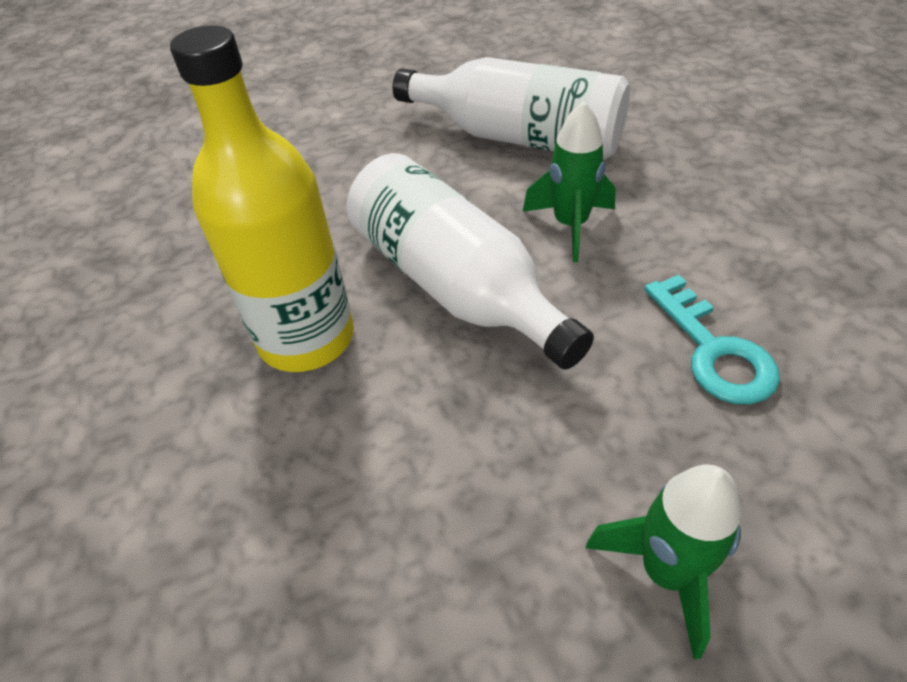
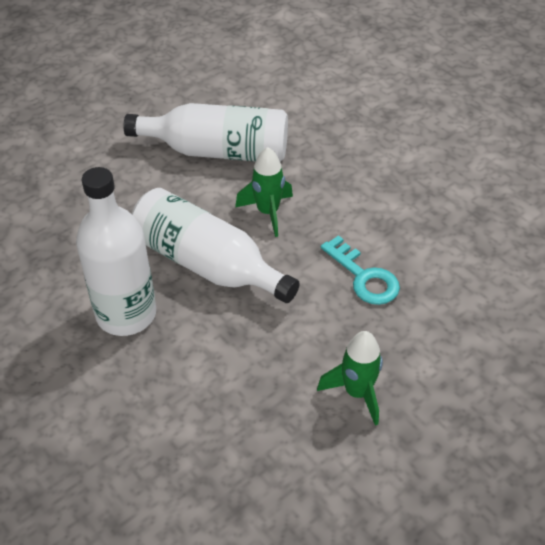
camera: 20 degrees left, 0 degrees up
yellow bottle [170,25,354,372] -> white bottle [76,167,156,336]

